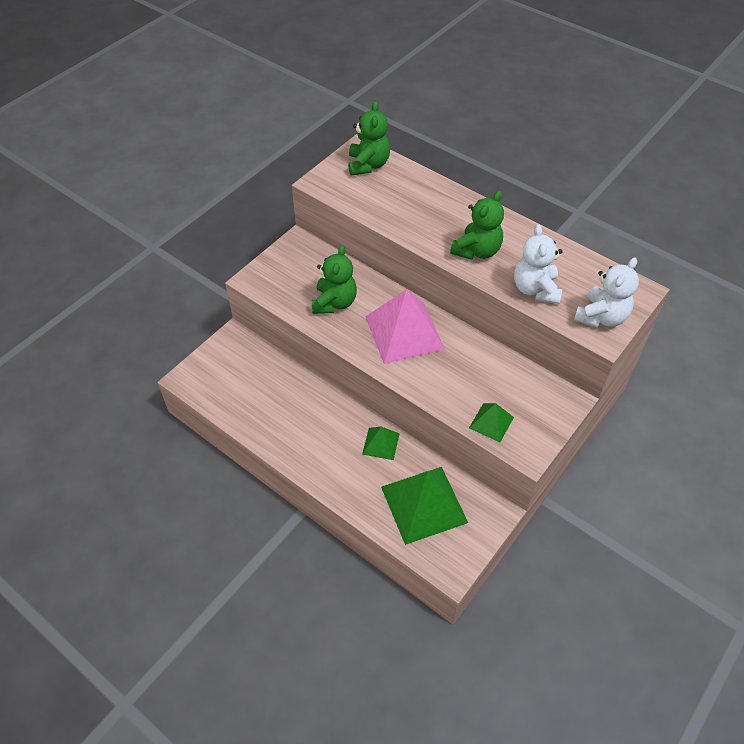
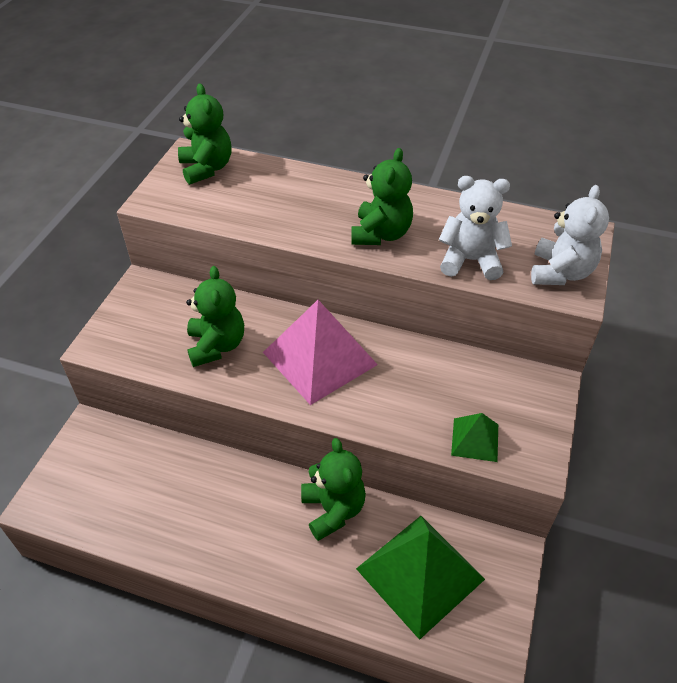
camera: 20 degrees left, 5 degrees down
green pyramid [362,427,400,460] -> green teddy bear [301,438,366,541]
white teddy bear [514,224,562,304] -> white teddy bear turned 120 degrees clockwise [439,176,512,280]

